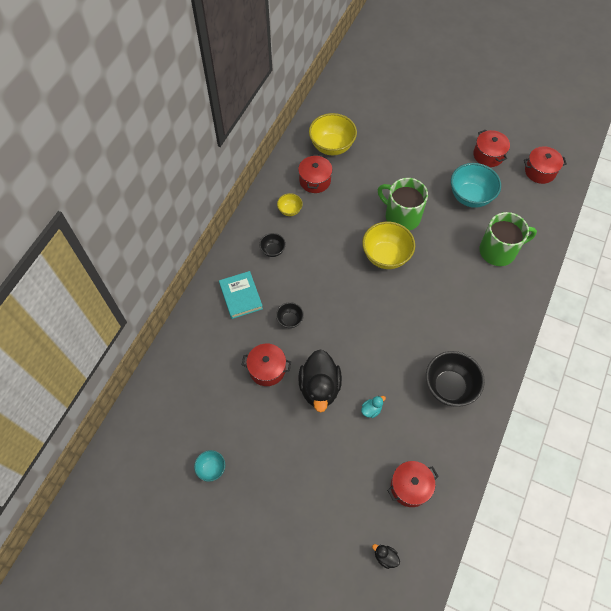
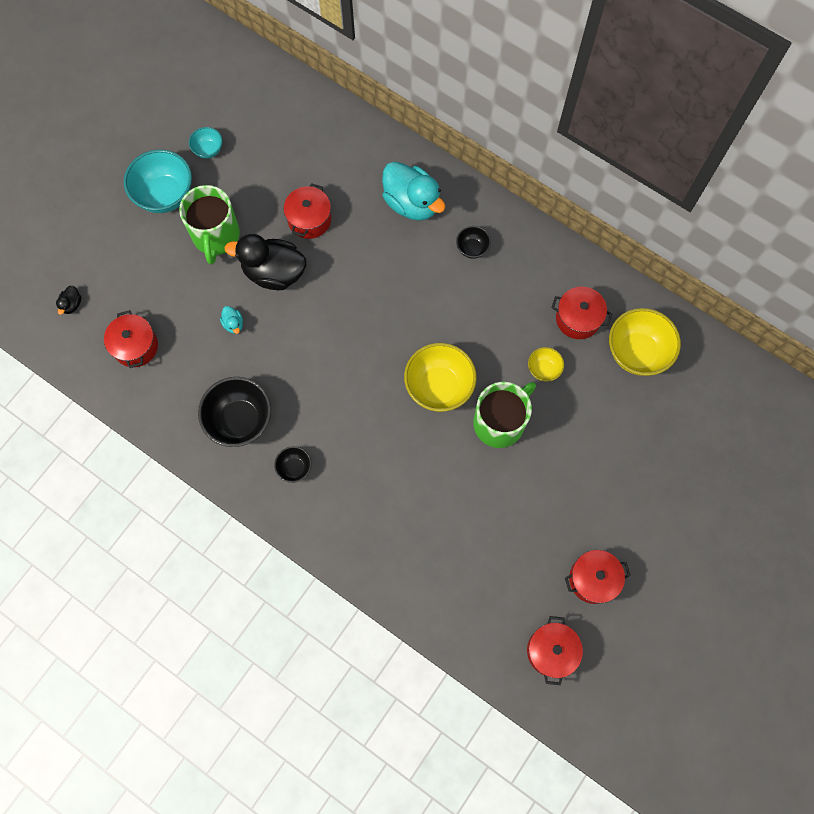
camera: 100 degrees right, 10 degrees up
turquoise book [219,271,263,319] -> turquoise duck [382,162,445,221]
black bowl [276,302,304,328] -> black bowl moved to [274,446,312,483]
yellow bowl [277,193,303,216] -> yellow bowl moved to [528,347,564,381]
black duck [372,544,400,569] -> black duck turned 150 degrees clockwise [56,285,81,315]
turquoise bowl [451,163,501,208] -> turquoise bowl moved to [124,149,192,213]
green mug [480,212,537,266] -> green mug moved to [179,185,240,265]

